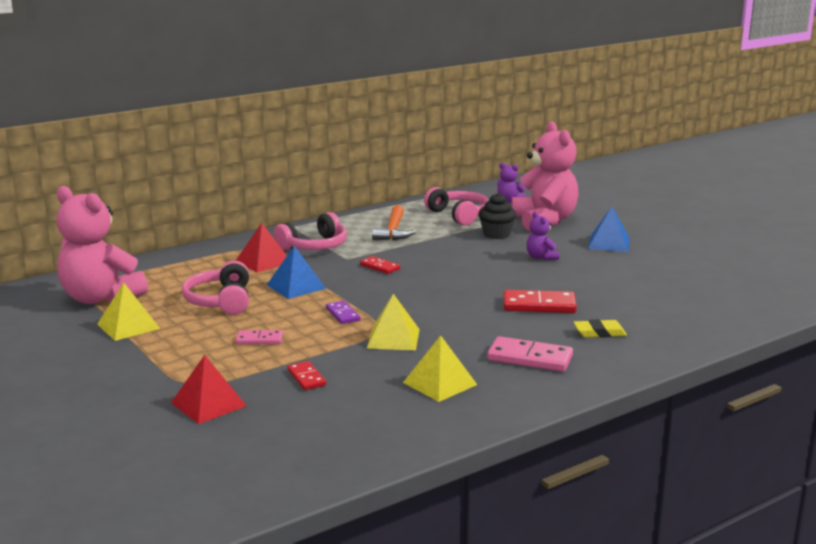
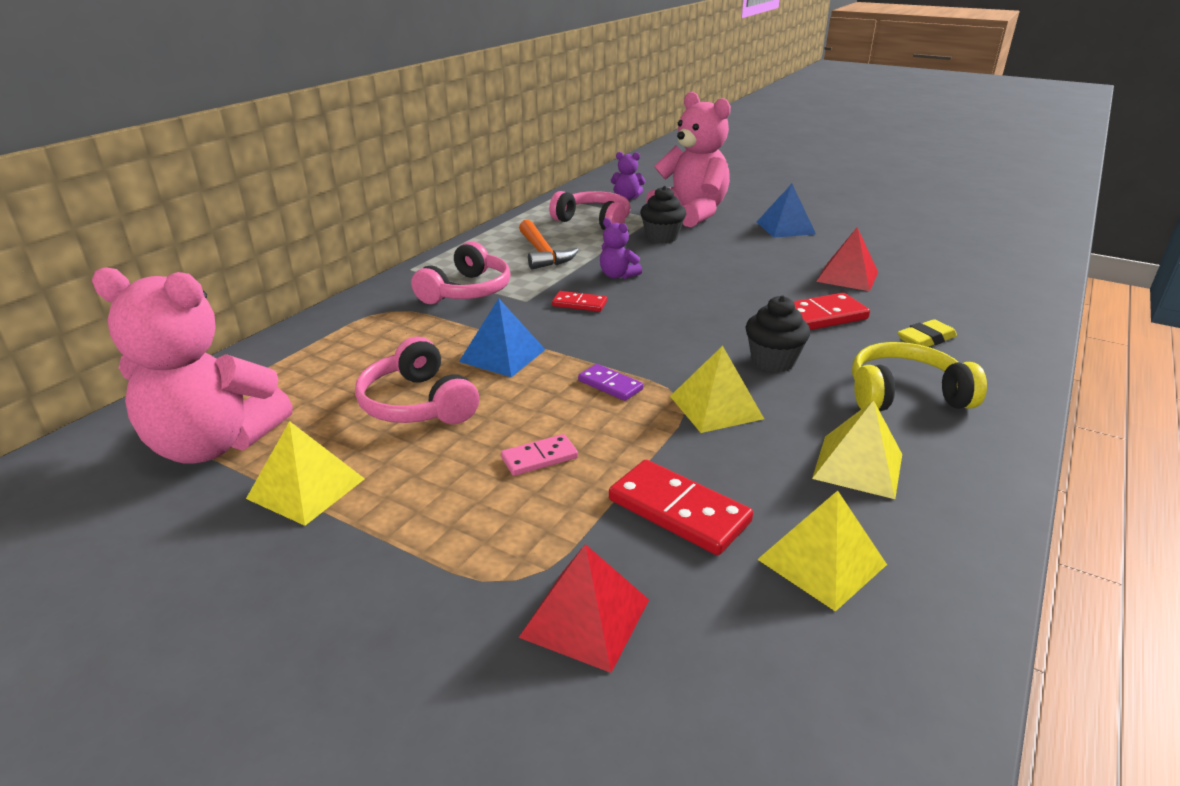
camera: 25 degrees left, 10 degrees up
red pyramid [236,223,287,273] -> red pyramid moved to [816,227,878,291]
red domino [287,361,326,390] -> red domino [609,460,753,555], size x1.71
pink domino [487,336,573,372] -> yellow headphones [852,342,987,411]
purple teddy bear [527,212,559,261] -> purple teddy bear moved to [600,218,642,279]
none -> black cupcake [746,295,810,372]
none -> yellow pyramid [757,490,887,612]

